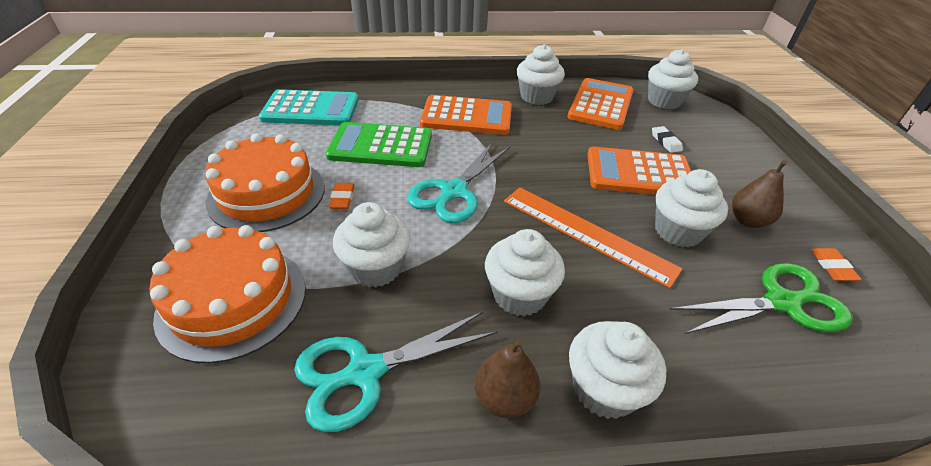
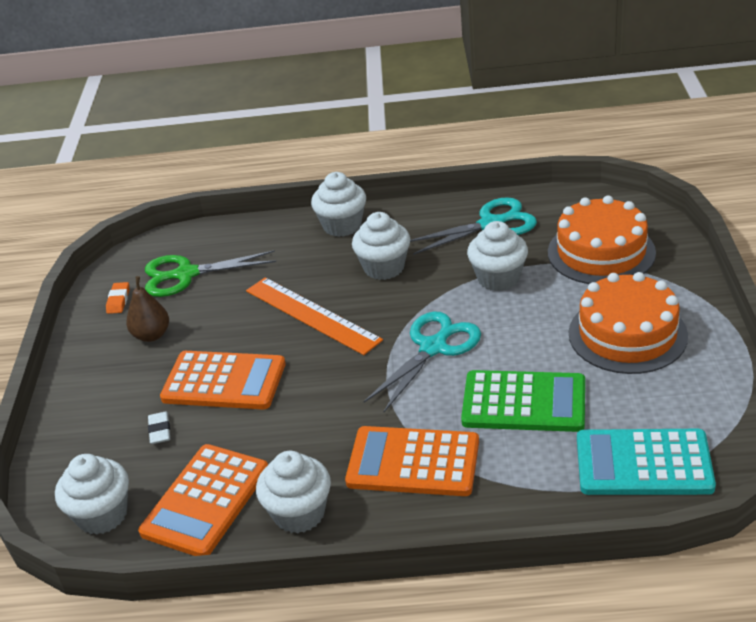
camera: 170 degrees left, 5 degrees down
orange eraser [329,183,355,209] -> none
brown pear [475,338,540,418] -> none
white cupcake [655,169,728,247] -> none

